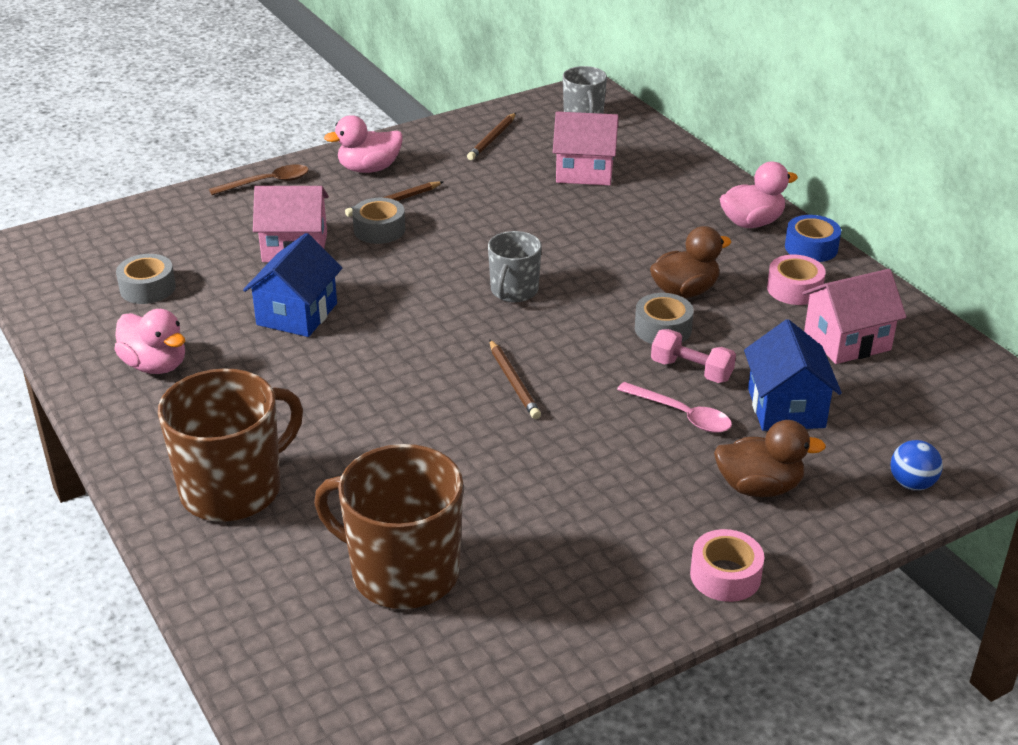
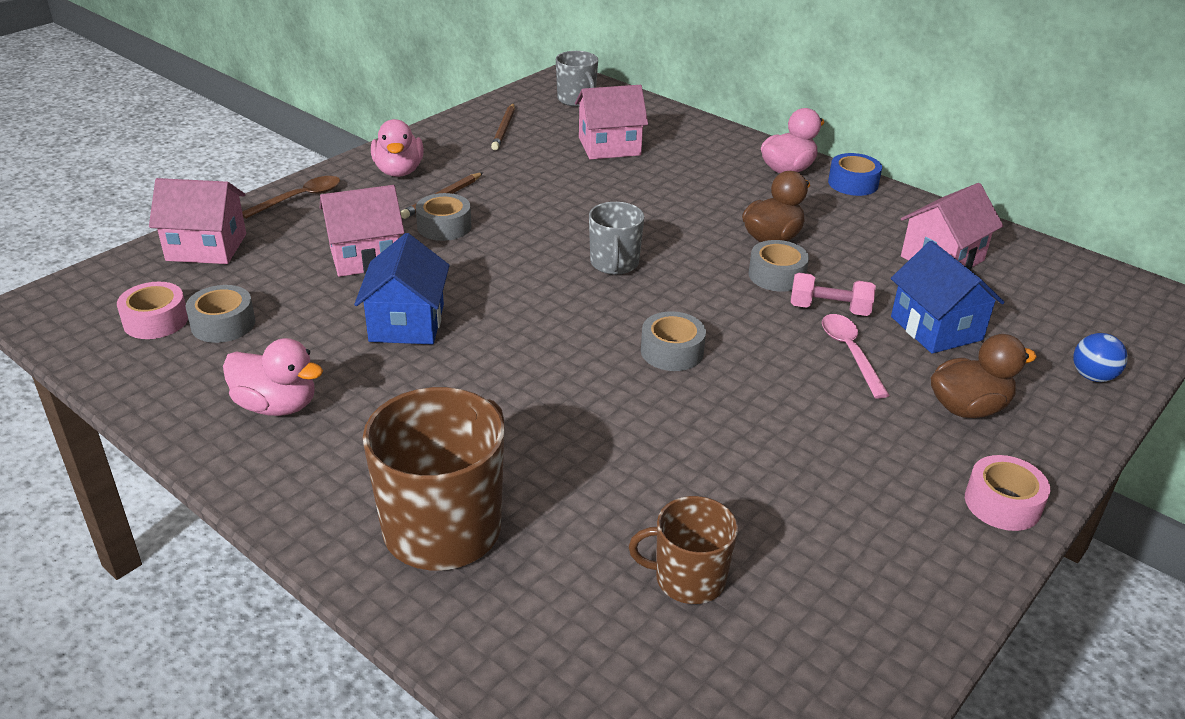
camera: 20 degrees left, 0 degrees up
brown mug [314,444,463,609] -> brown mug [629,496,738,604], size x0.57
pink duck [324,115,403,173] -> pink duck turned 60 degrees counterclockwise [371,119,424,177]
brown pencil [489,339,541,419] -> grey tape [641,311,706,371]
pink spoon [617,382,732,433] -> pink spoon turned 120 degrees counterclockwise [822,314,890,399]
pink tape [767,255,826,305] -> pink tape moved to [117,282,188,339]
none -> pink house [149,178,246,264]

